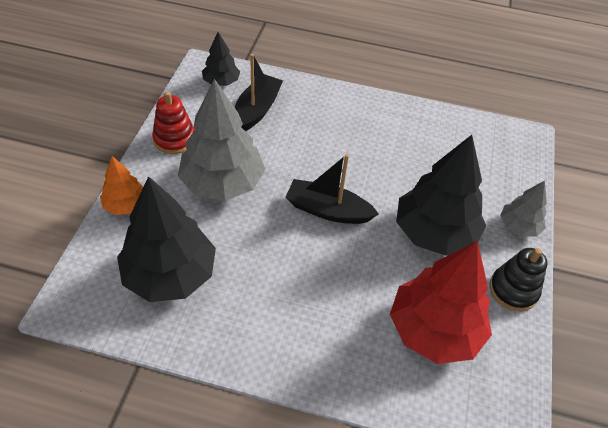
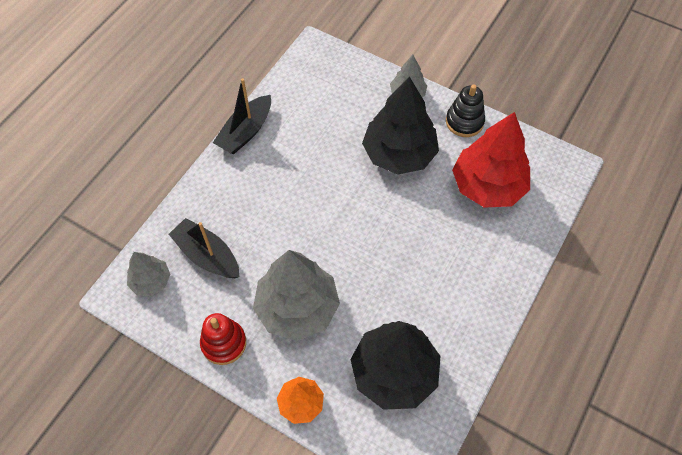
camera: 70 degrees left, 10 degrees up
black tree [202,32,240,86] -> grey tree [127,252,170,296]
black boat [285,154,379,224] -> black boat moved to [213,78,271,154]

